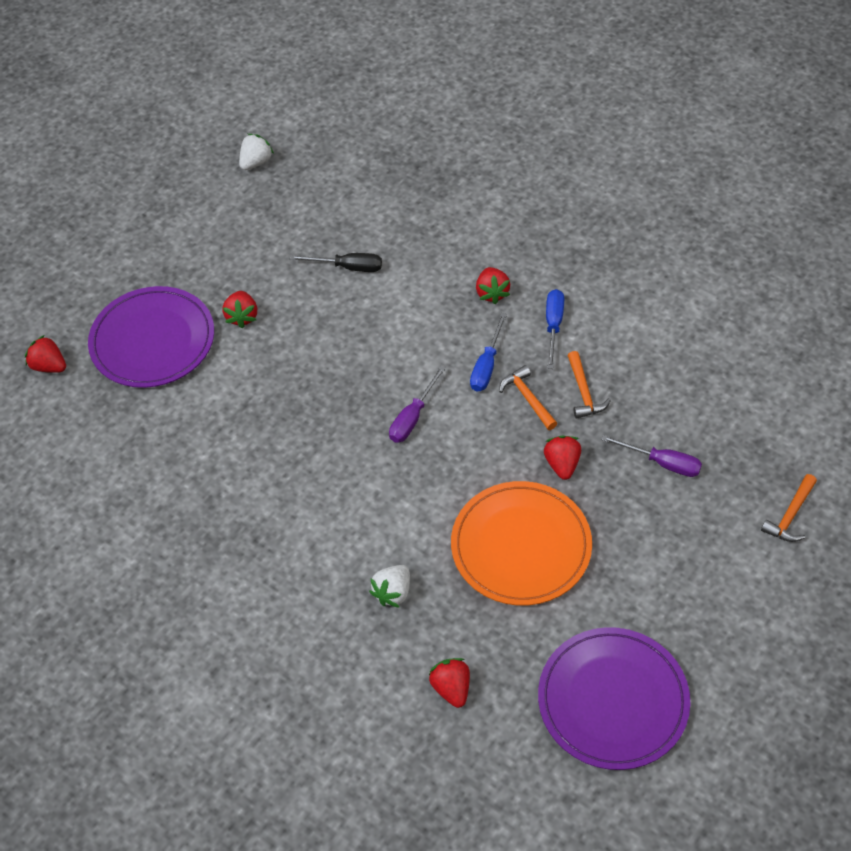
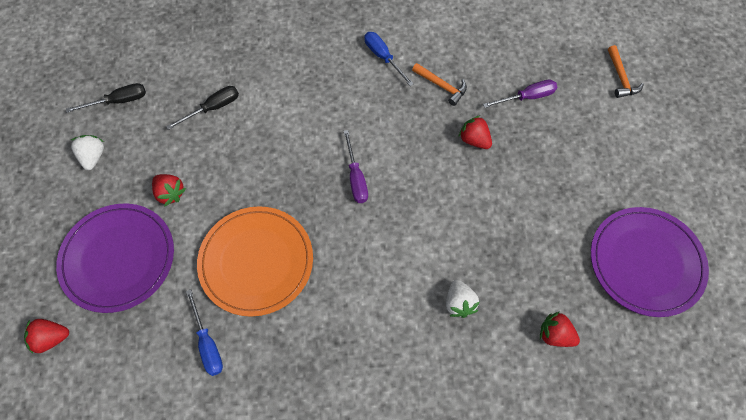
camera: 45 degrees left, 10 degrees up
white strawberry [239,134,274,170] -> white strawberry moved to [71,135,104,170]
orange plate [451,481,592,606] -> orange plate moved to [197,206,313,317]
blue screwdriver [470,313,507,392] -> blue screwdriver moved to [186,289,223,376]
red strawberry [476,267,510,304] -> none
orange hammer [499,365,558,430] -> none
none -> black screwdriver [66,83,146,113]

